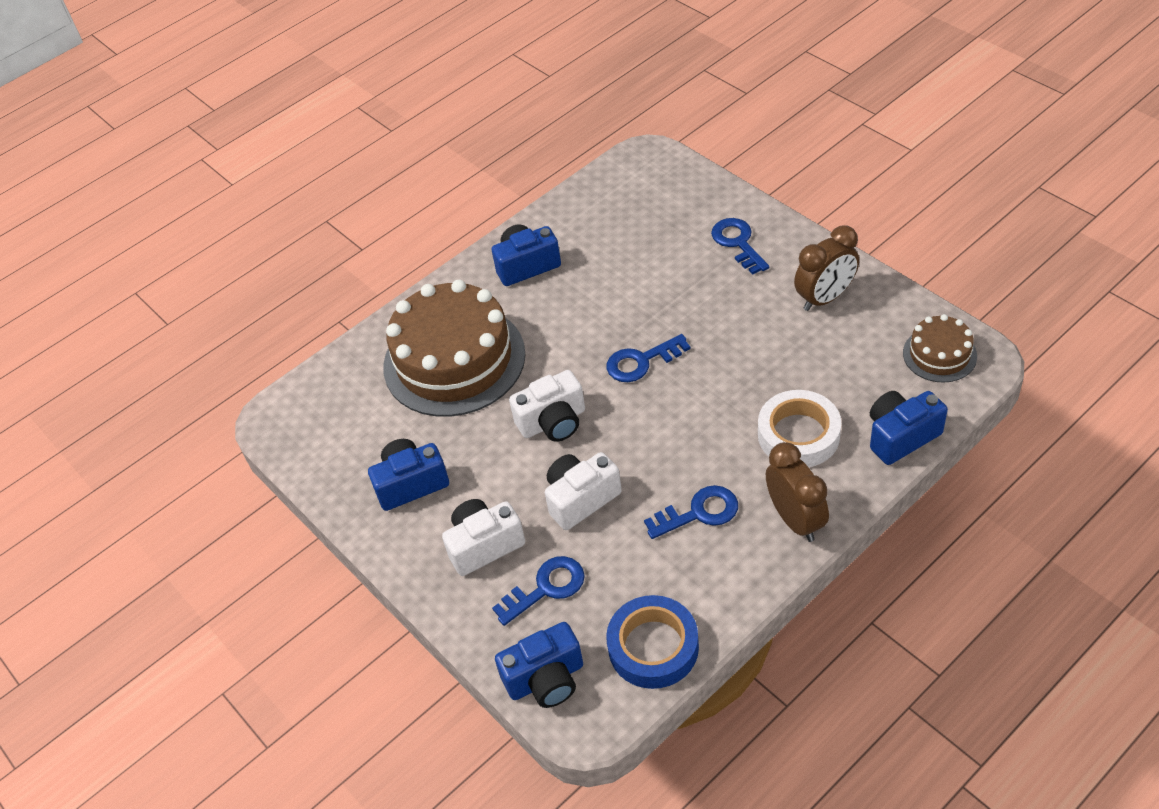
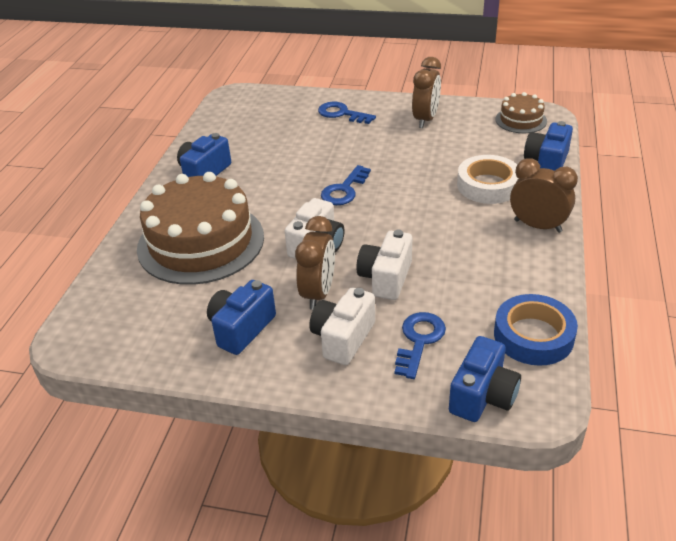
camera: 40 degrees left, 10 degrees down
blue key [644,485,738,539] -> none
none -> brown clock [295,216,335,310]

